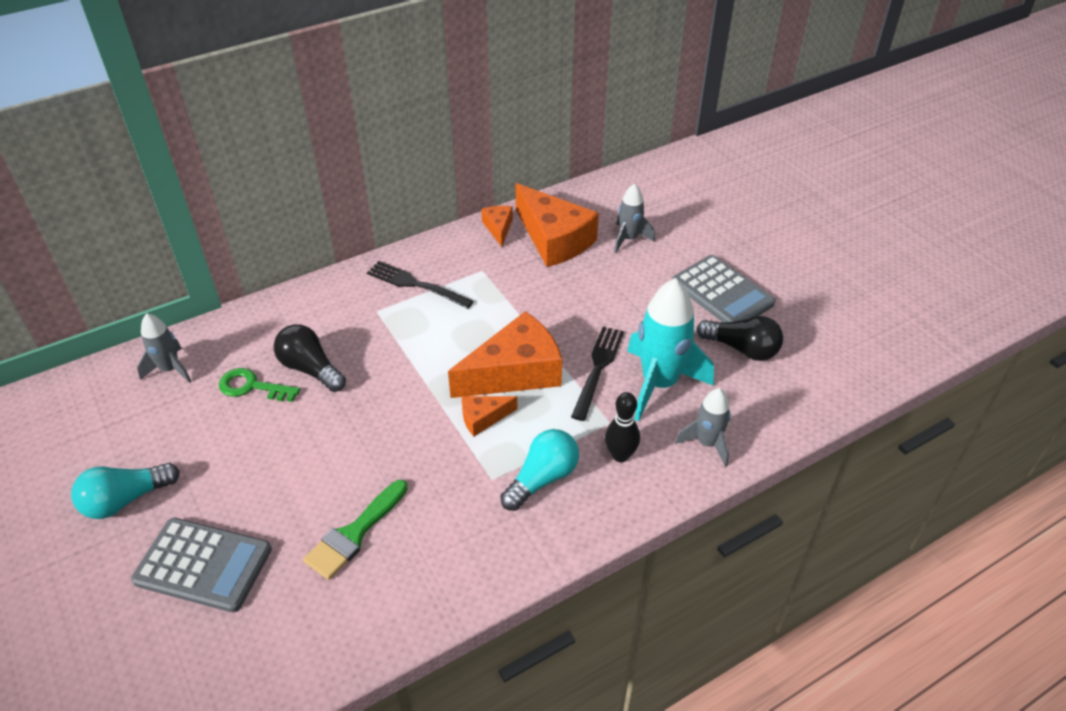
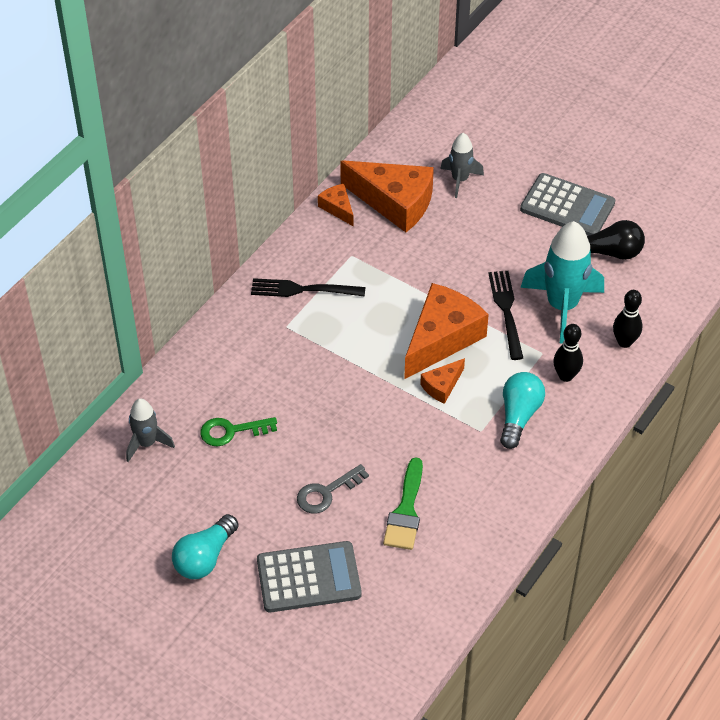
camera: 25 degrees left, 5 degrees up
black light bulb [274,324,346,392] -> none
grey rocket [675,388,731,467] -> black bowling pin [613,290,642,348]
none -> grey key [297,464,369,514]

